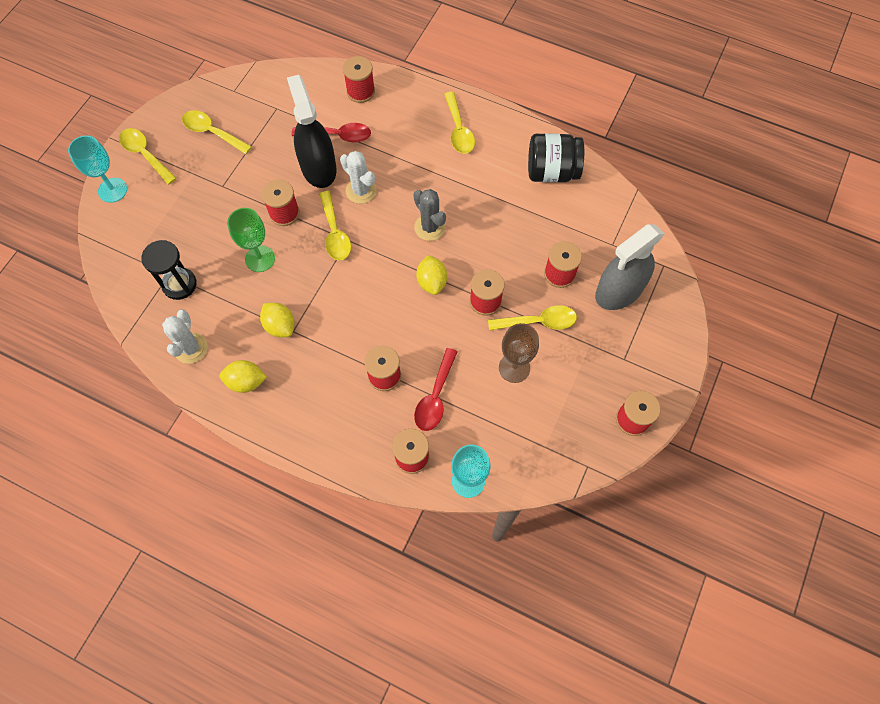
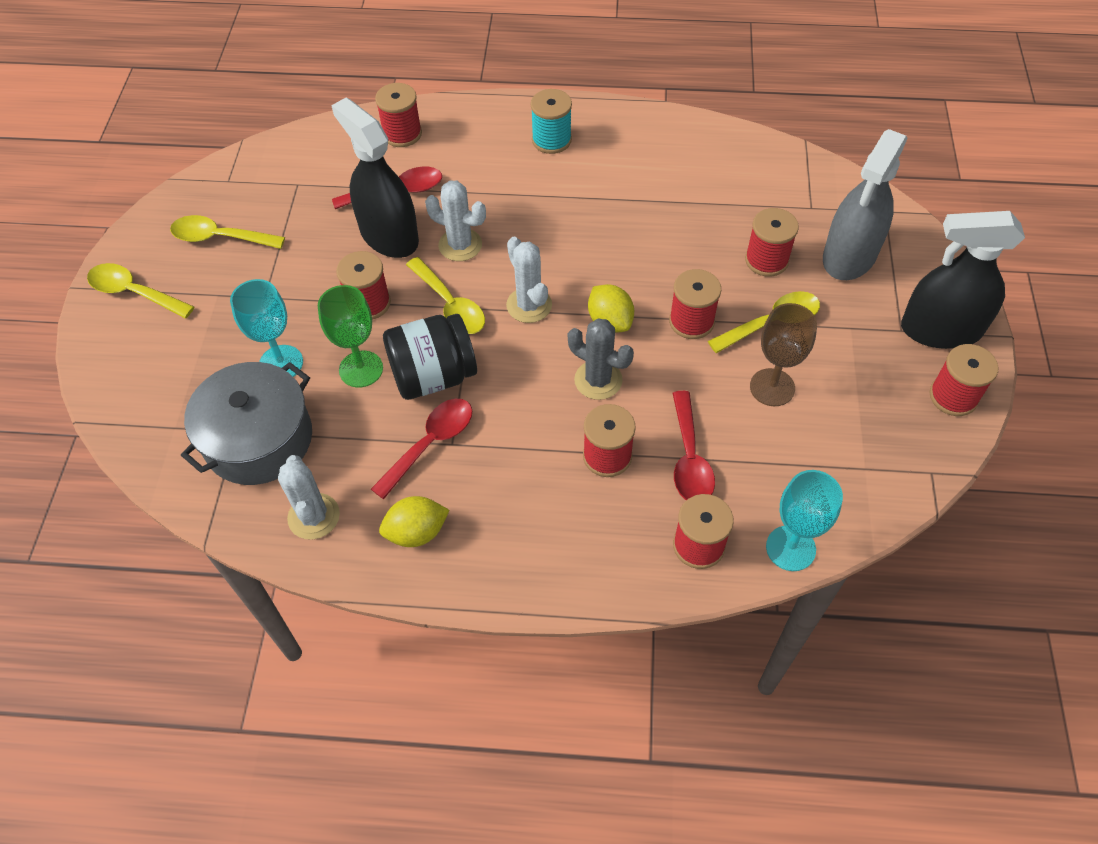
camera: 20 degrees left, 10 degrees down
turquoise goblet [68,135,127,203] -> turquoise goblet moved to [230,279,303,377]
black hourglass [141,240,197,300] -> grey pot [181,362,312,485]
yellow lemon [260,303,294,337] -> red spoon [371,399,472,499]
grey cactus [413,189,446,241] -> grey cactus moved to [568,318,634,400]
yellow spoon [444,92,475,154] -> turquoise spool [531,89,572,154]
black jar [528,133,584,182] -> black jar moved to [383,314,477,400]
none -> white cactus [506,237,552,323]
none -> black spray bottle [901,211,1025,349]

